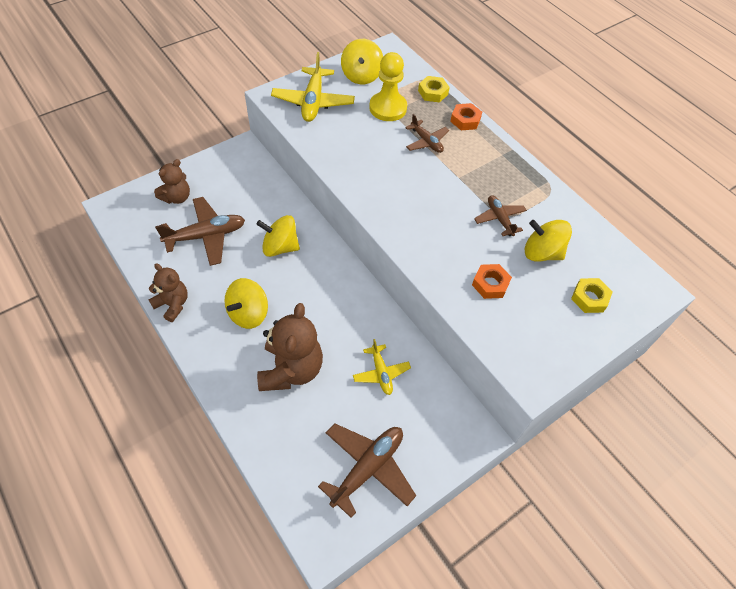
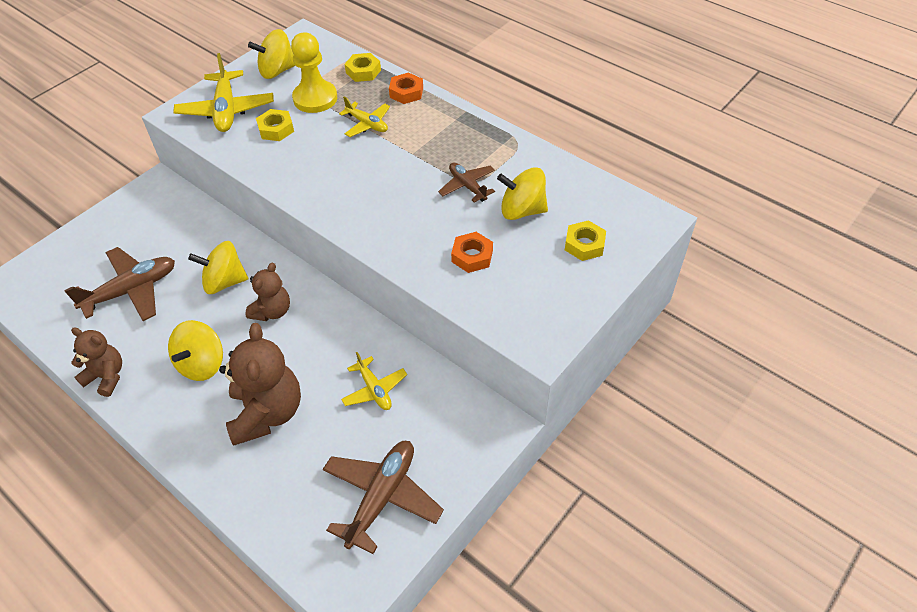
camera: 10 degrees left, 5 degrees down
brown teddy bear [154,159,190,204] -> brown teddy bear moved to [245,263,290,321]
yellow spinning top [341,39,383,84] -> yellow spinning top turned 75 degrees clockwise [248,29,295,79]
brown plane [405,114,449,153] -> yellow plane [339,96,390,137]
none -> yellow nut [256,109,294,141]

